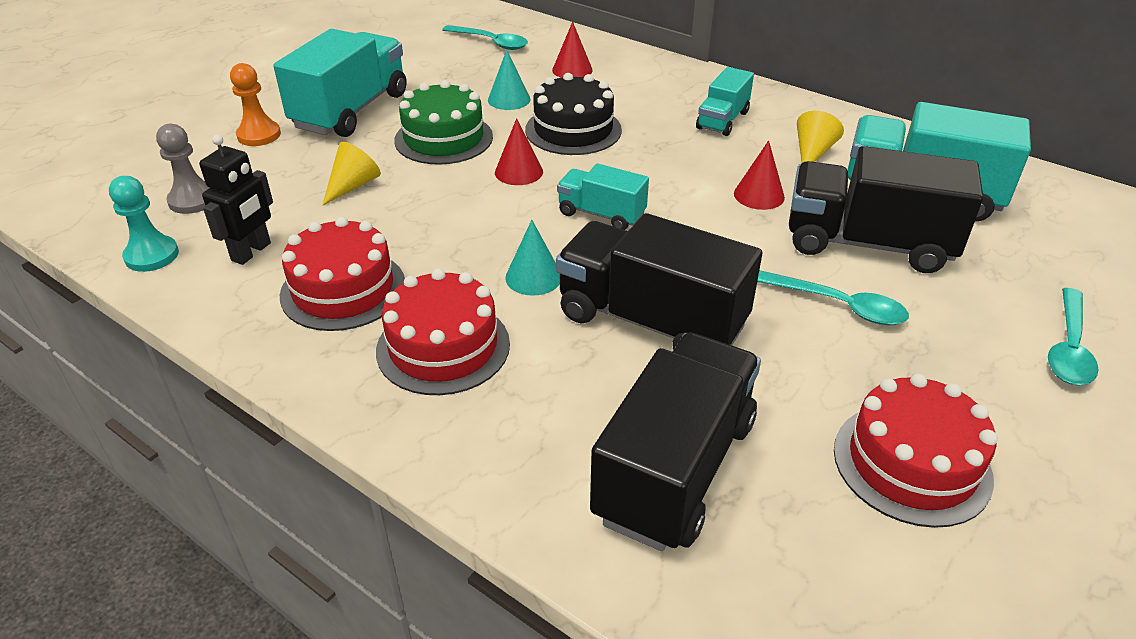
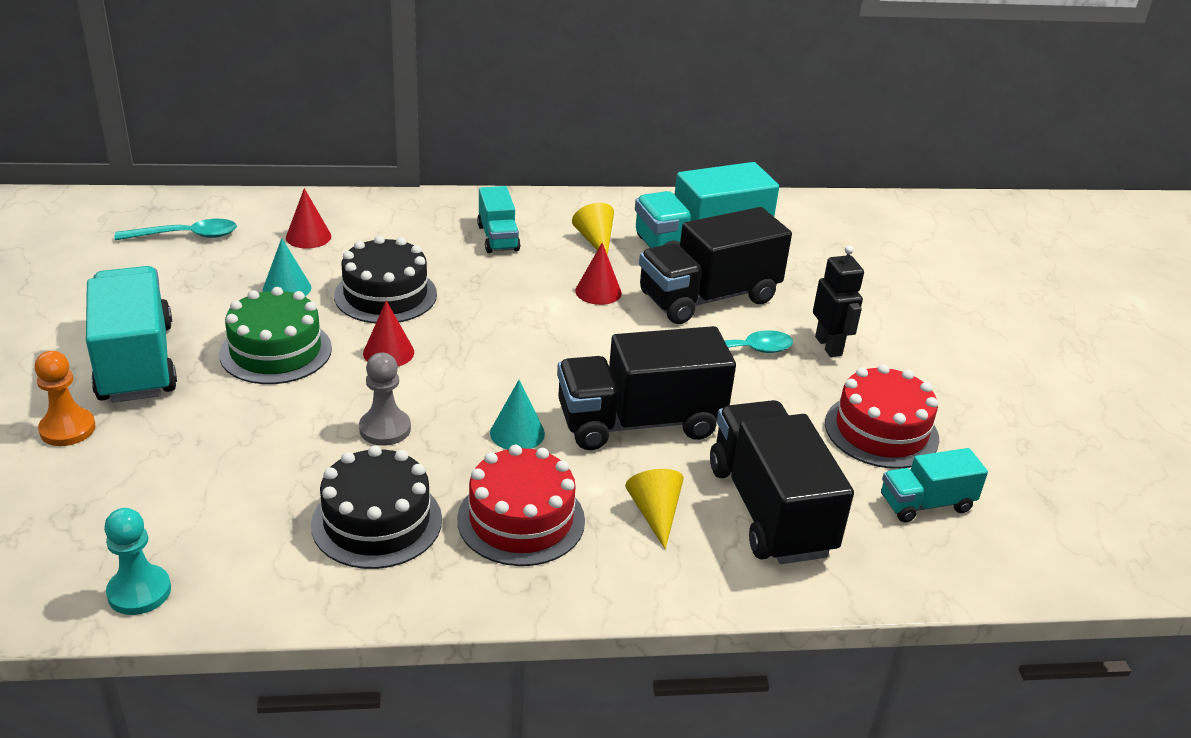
camera: 45 degrees left, 5 degrees down
grey pawn [156,124,210,214] -> grey pawn moved to [359,353,411,446]
black robot [199,135,273,265] -> black robot moved to [813,245,864,357]
red cake [280,216,405,331] -> black cake [311,445,442,569]
yellow cone [322,142,381,205] -> yellow cone moved to [625,469,684,549]
turquoise truck [557,164,649,230] -> turquoise truck moved to [881,448,988,522]
turquoise spoon [1048,288,1098,385] -> none

